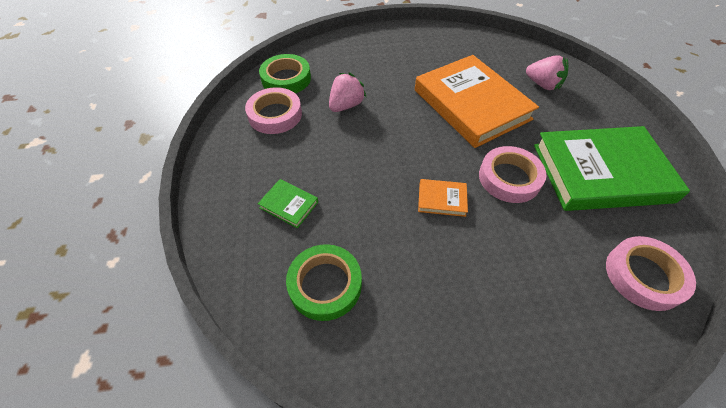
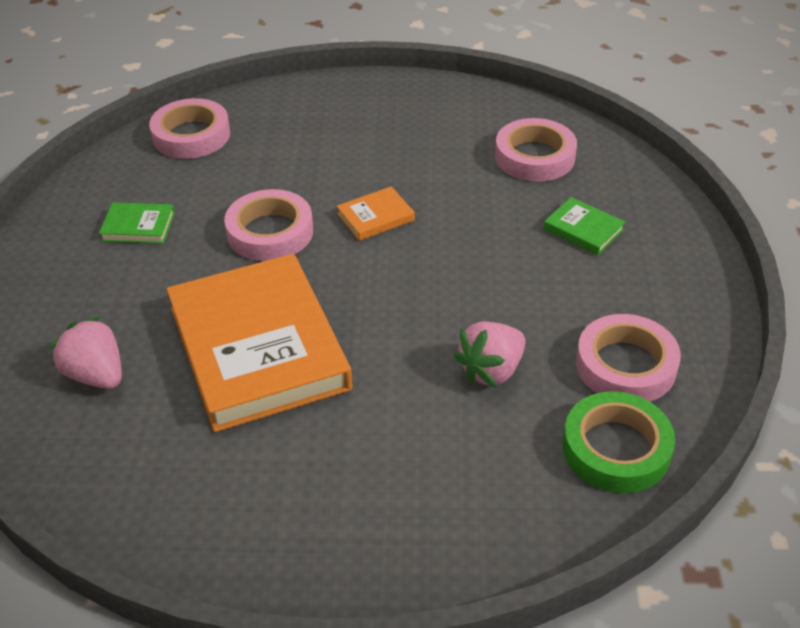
camera: 170 degrees left, 10 degrees down
green tape [286,244,362,321] -> pink tape [495,118,577,182]
orange book [418,179,468,217] -> orange book turned 45 degrees counterclockwise [337,186,415,241]
green book [534,126,690,211] -> green book [99,202,175,244], size x0.40

